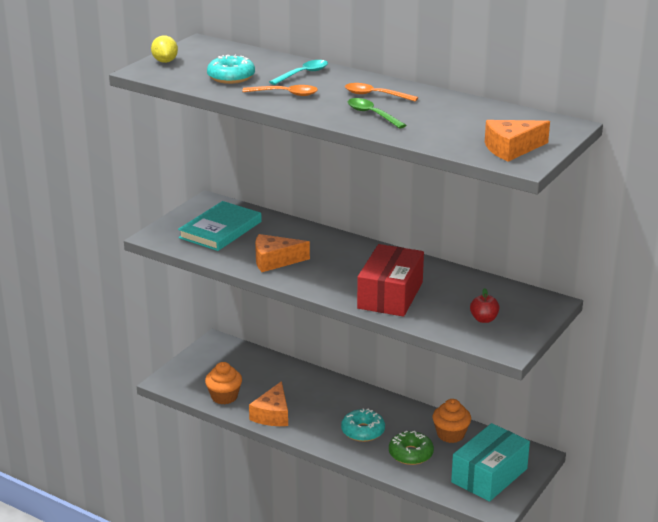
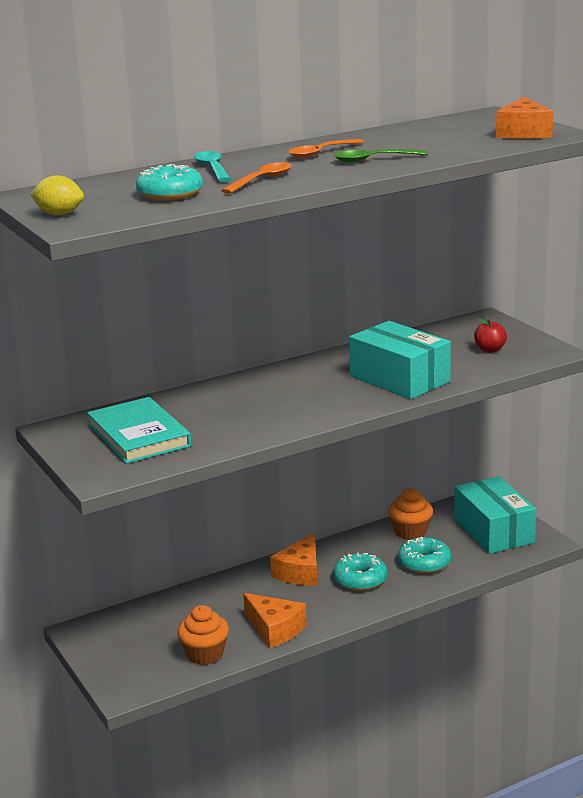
camera: 60 degrees left, 5 degrees down
orange cheese [255,234,310,272] -> orange cheese moved to [270,533,317,585]
red box [357,244,424,317] -> turquoise box [349,321,451,399]
green donut [389,431,434,465] -> turquoise donut [398,537,451,574]

